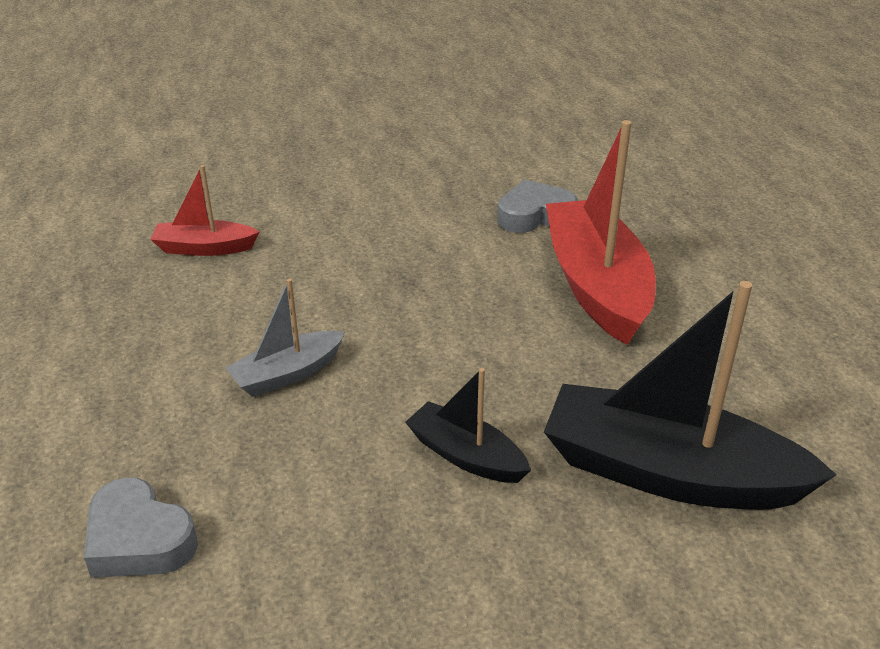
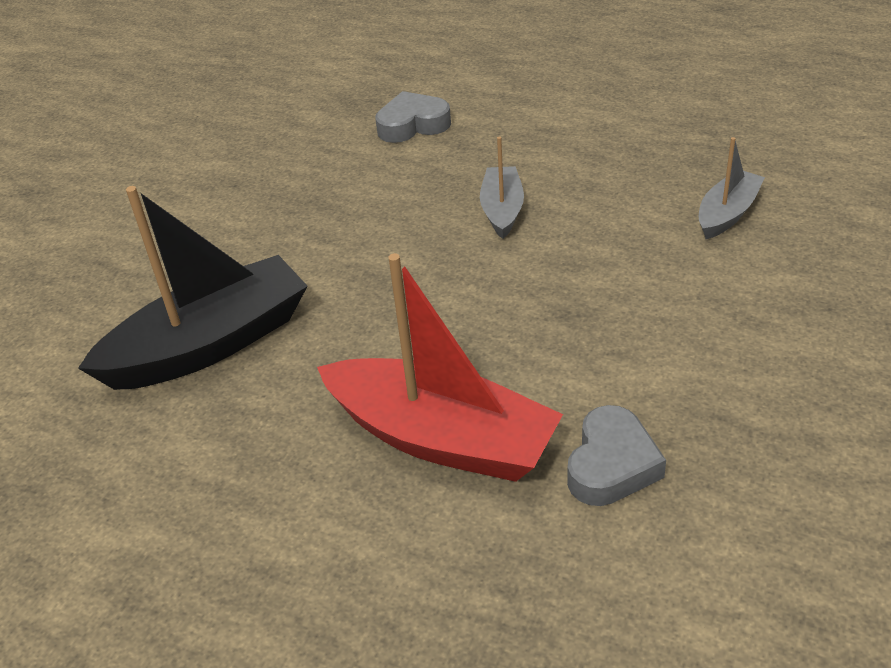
camera: 130 degrees right, 5 degrees up
red boat [150,165,259,256] -> grey boat [699,137,765,239]
black boat [405,368,531,483] -> none

